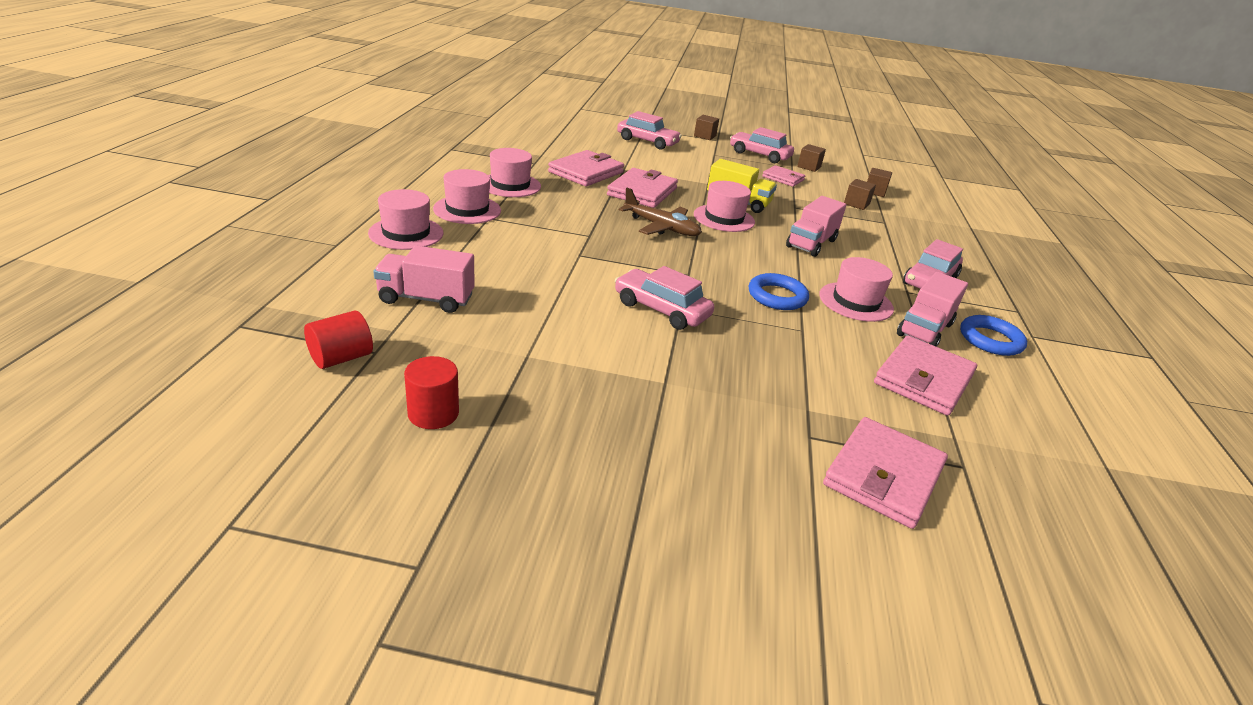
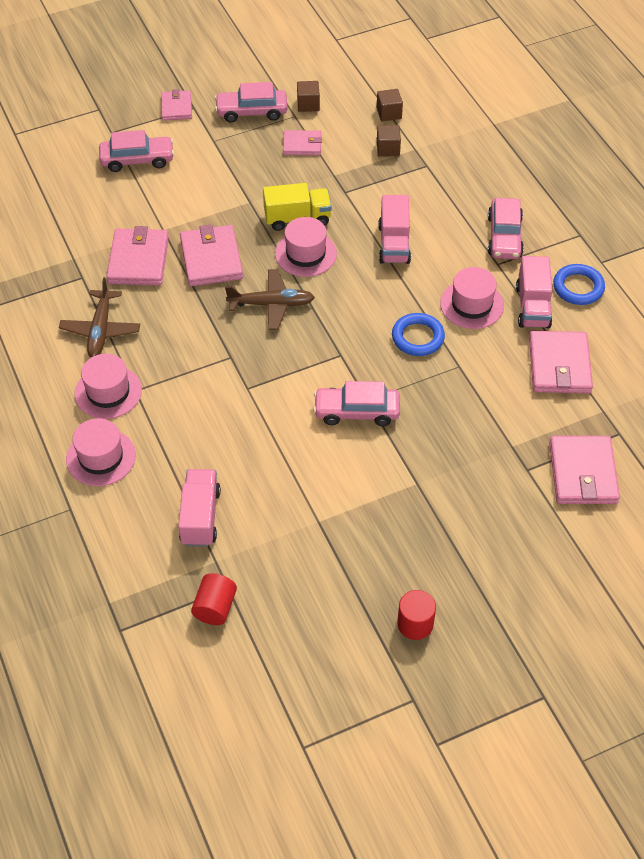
camera: 30 degrees left, 20 degrees up
pink truck [373,246,475,313] -> pink truck turned 120 degrees clockwise [178,469,221,547]
red cylinder [404,356,459,429] -> red cylinder moved to [397,590,436,640]
pink hat [488,148,541,197] -> brown plane [59,277,140,358]
brown cube [694,115,719,140] -> pink wallet [161,89,192,121]

